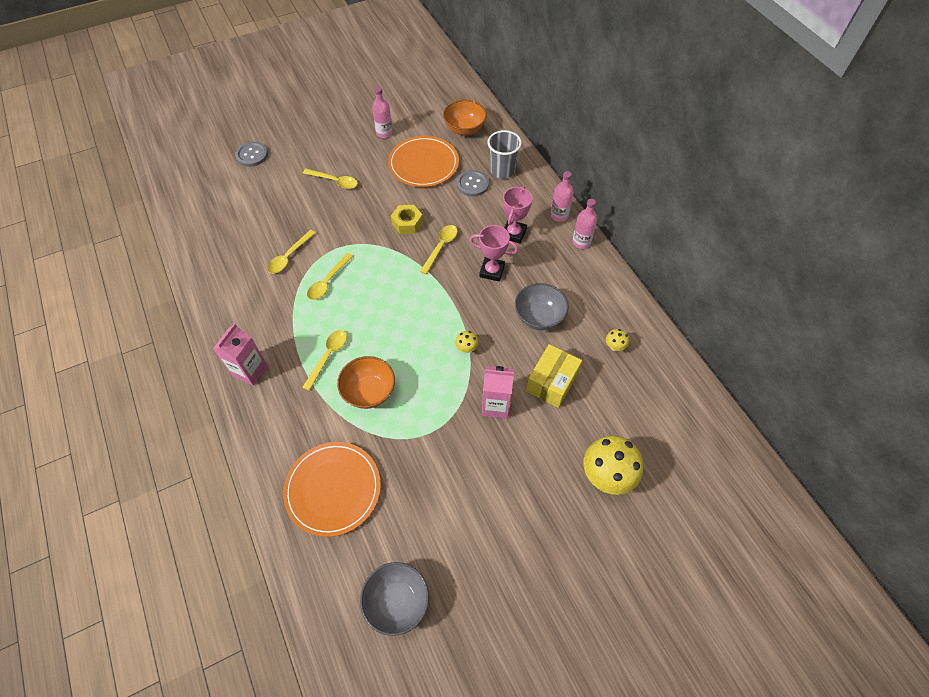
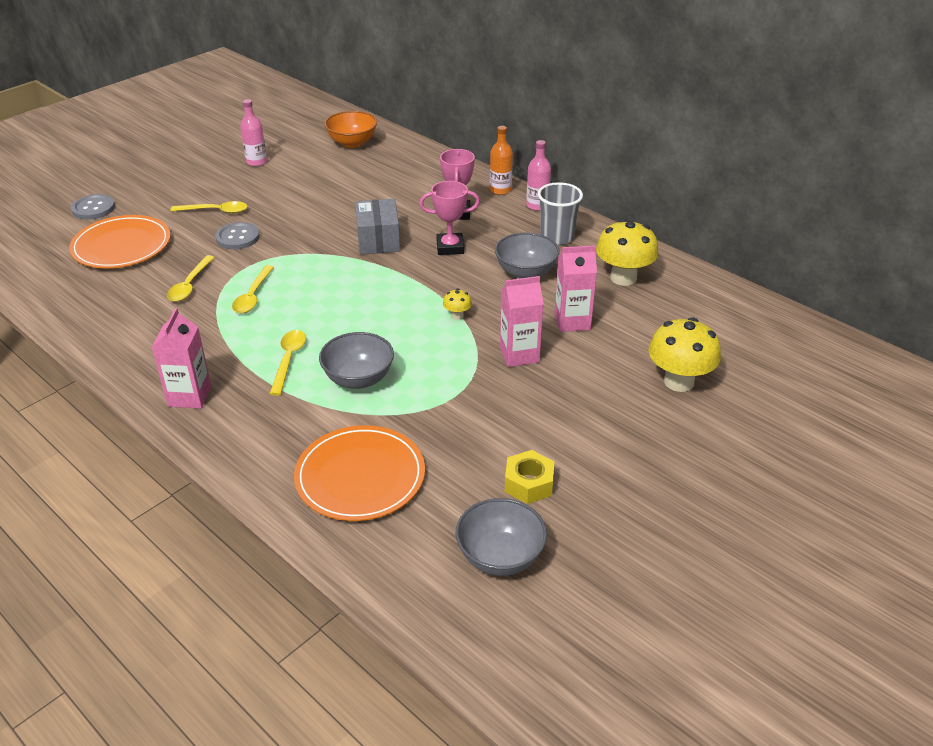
camera: 20 degrees left, 20 degrees down
orange bowl [337,356,395,409] -> grey bowl [319,332,394,389]
orange plate [388,136,459,187] -> orange plate moved to [69,215,171,268]
yellow nut [391,205,423,234] -> yellow nut moved to [505,450,554,504]
yellow spoon [420,225,458,274] -> grey box [355,199,400,255]
grey button [457,170,489,197] -> grey button moved to [215,222,260,249]
grey cup [487,130,522,179] -> grey cup moved to [538,182,583,245]
yellow box [526,344,582,408] -> pink carton [554,246,597,332]
pink bottle [550,171,574,222] -> orange bottle [490,126,513,195]
yellow mushroom [606,329,629,351] -> yellow mushroom [596,219,659,286], size x2.22

